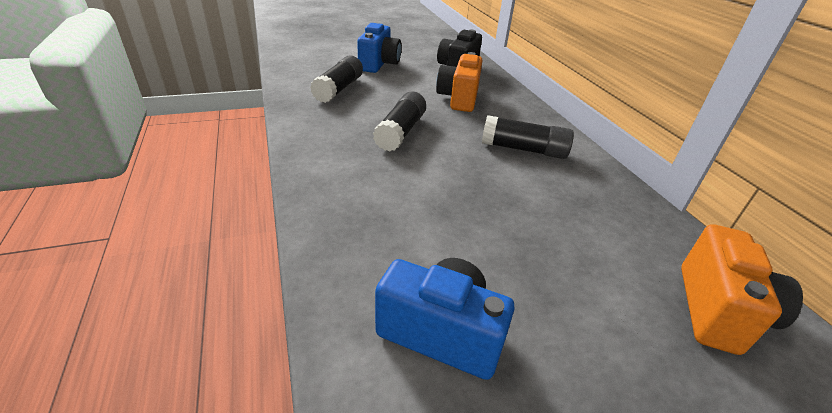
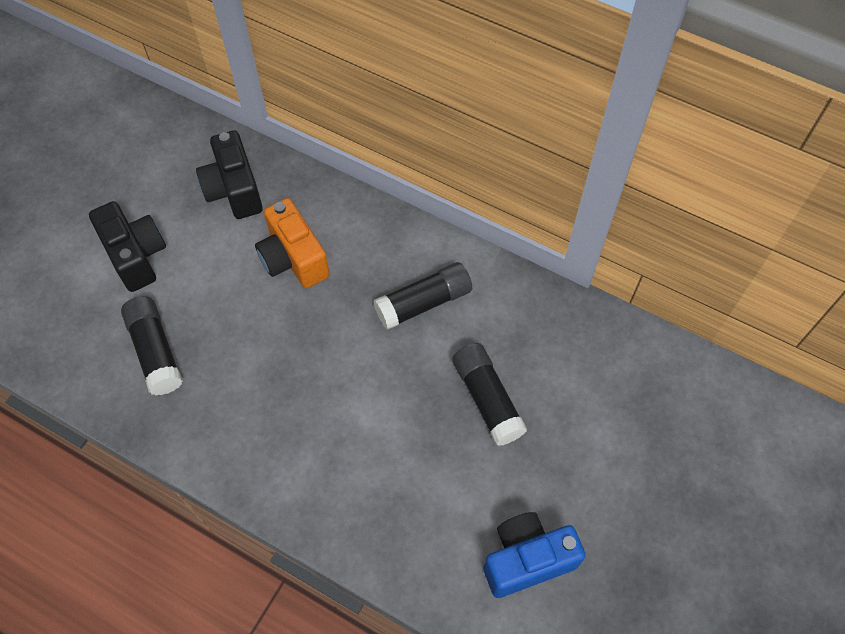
camera: 40 degrees left, 25 degrees up
blue camera [357,23,401,73] -> black camera [89,201,166,292]
black glue stick [373,91,426,151] -> black glue stick moved to [452,343,527,446]
orange camera [681,224,803,355] -> none

